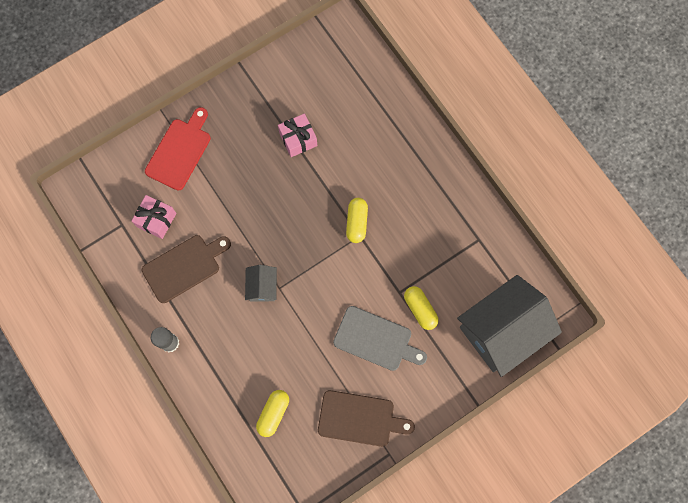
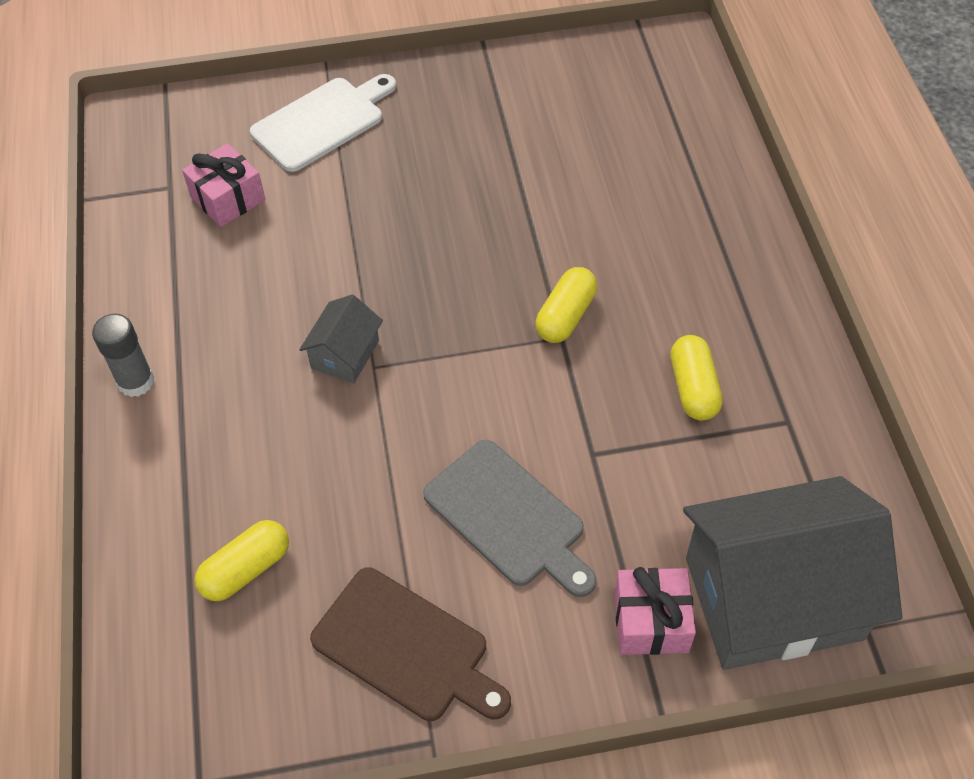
camera: 25 degrees right, 20 degrees down
brown cutting board [142,235,231,303] -> none
red cutting board [145,107,211,191] -> white cutting board [250,74,396,172]
pink gift [278,113,317,157] -> pink gift moved to [614,567,696,655]
yellow capsule [404,286,439,330] -> yellow capsule moved to [671,335,723,421]

